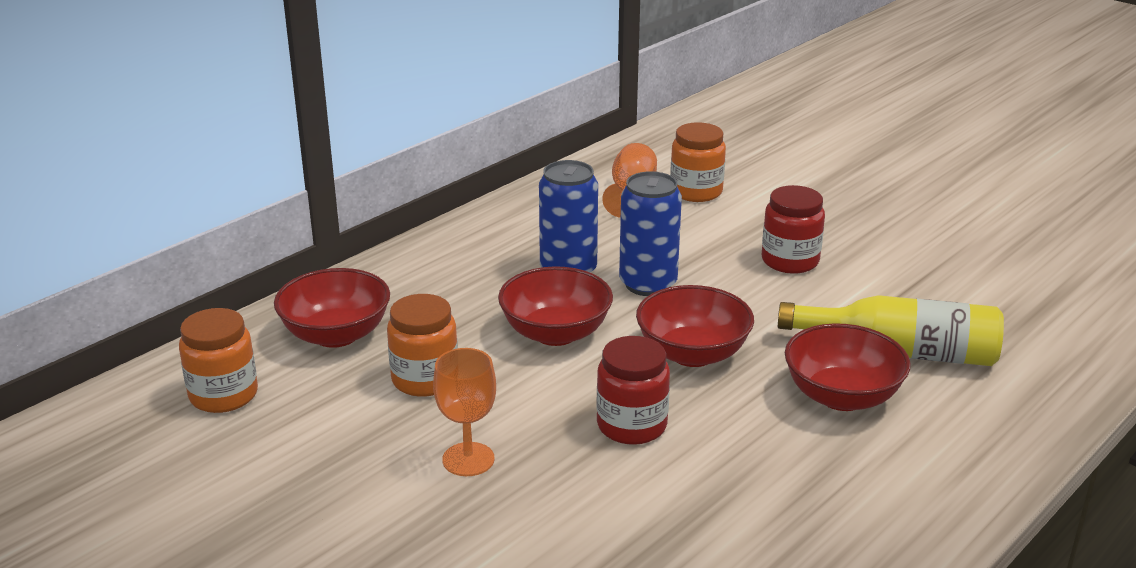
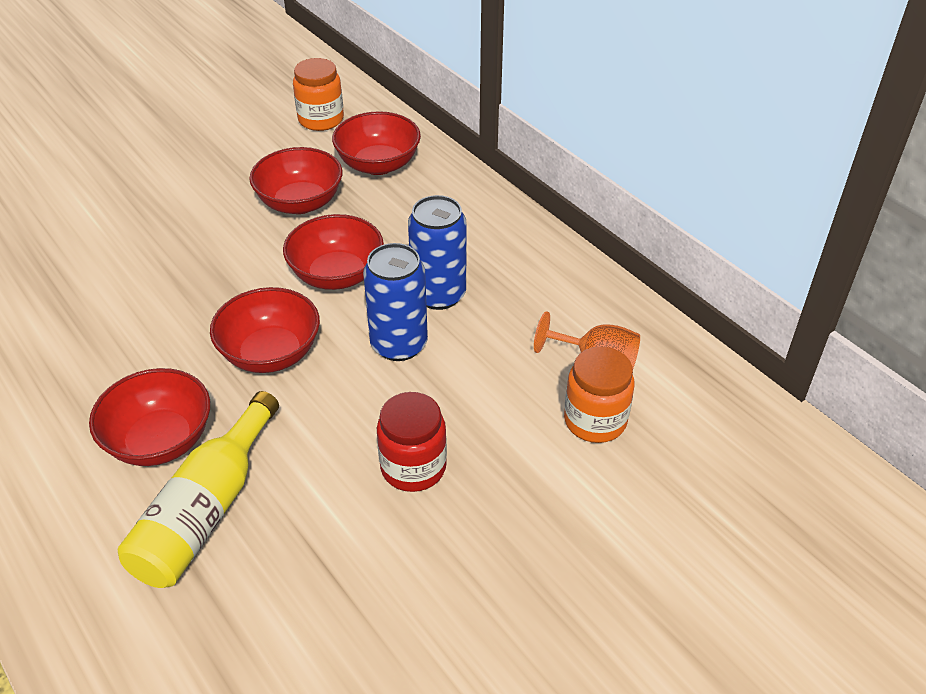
camera: 100 degrees right, 15 degrees up
orange jar [387,294,458,397] -> red bowl [249,147,343,214]
orange goblet [433,348,496,476] -> none
red jar [596,336,670,445] -> none

